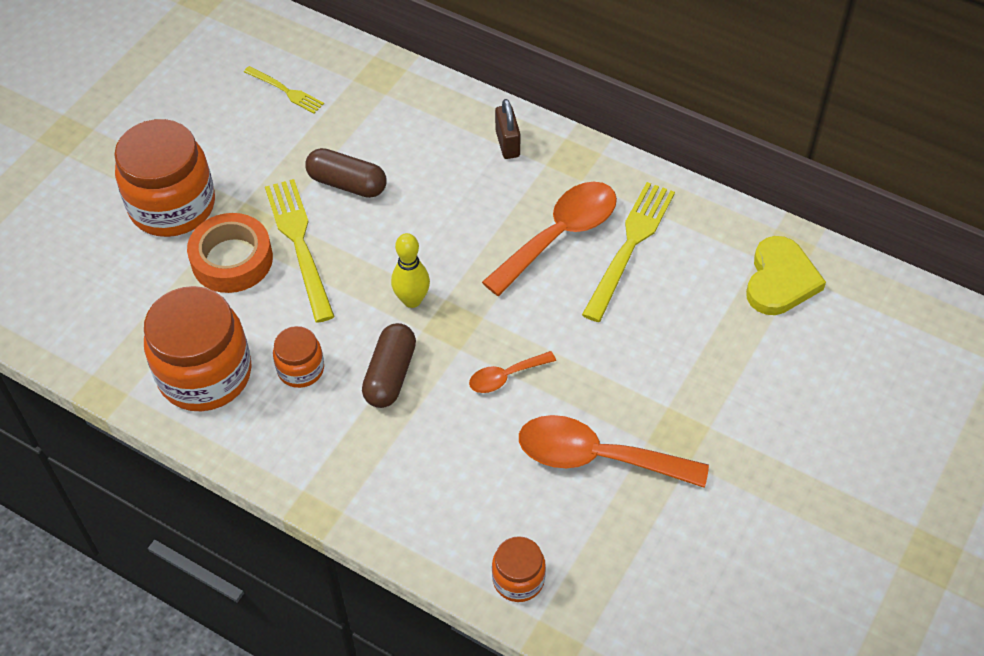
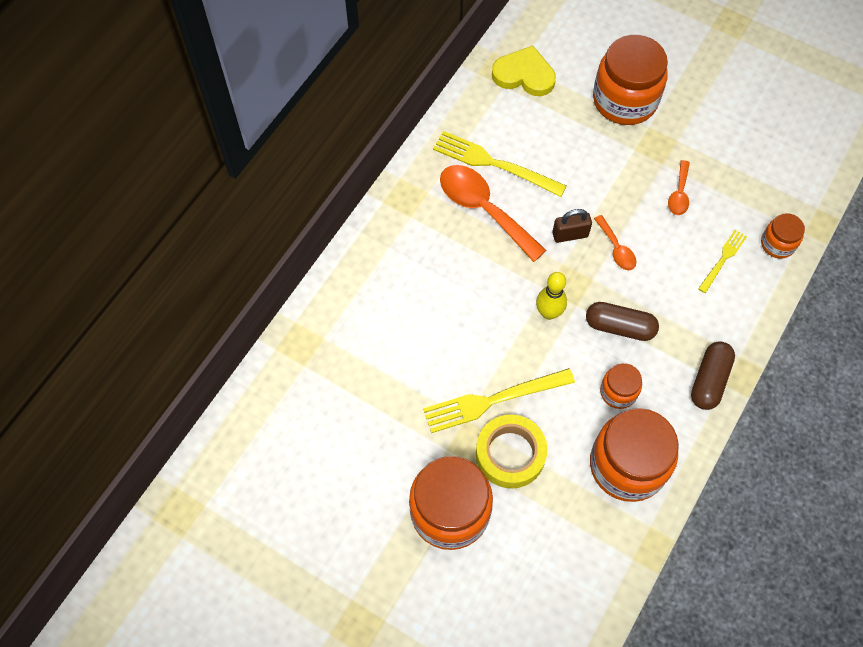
camera: 90 degrees left, 10 degrees up
orange tape [187,213,273,293] -> yellow tape [476,414,548,489]
yellow fork [244,66,324,114] -> yellow fork moved to [698,230,747,293]
brown capsule [305,148,387,198] -> brown capsule moved to [691,341,735,410]
brown padlock [495,99,520,159] -> brown padlock moved to [552,209,592,243]
orange spoon [519,415,709,488] -> orange spoon [668,160,690,215], size x0.51
none -> orange jar [593,35,668,125]

